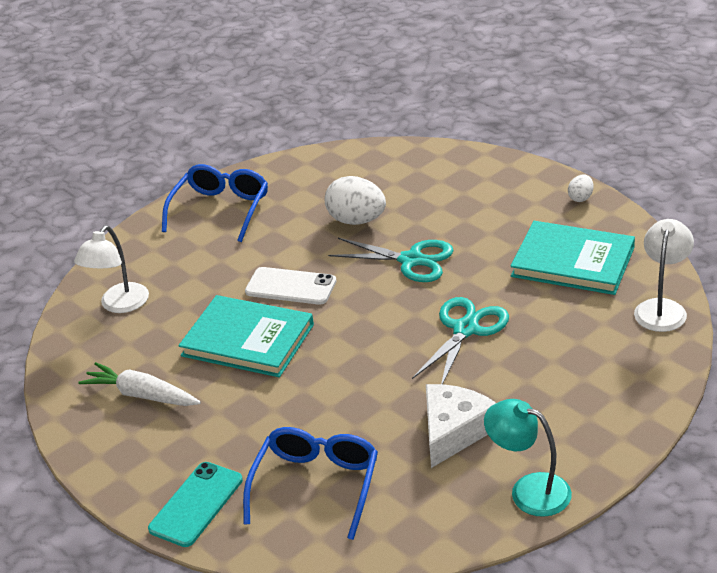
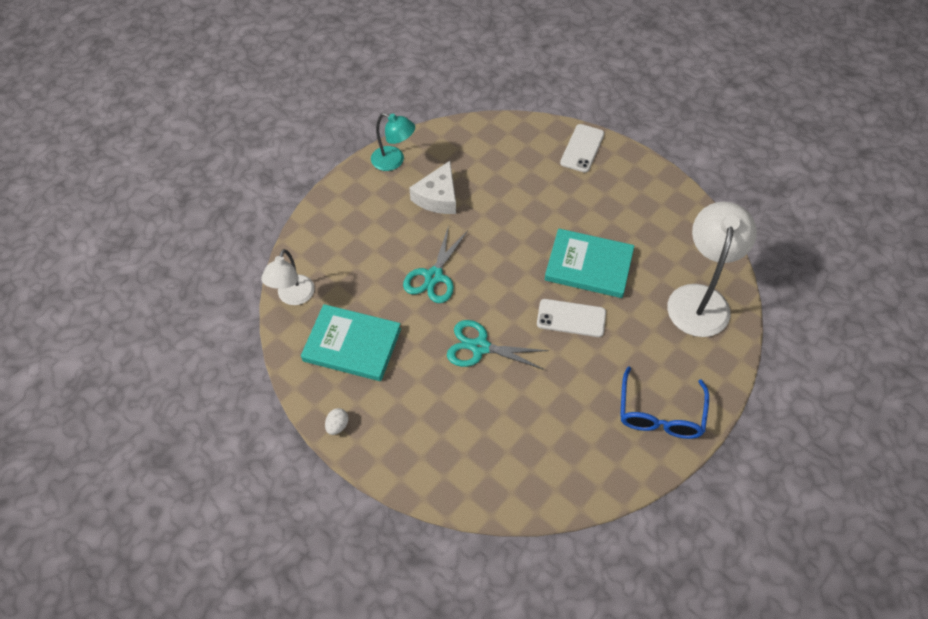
camera: 170 degrees right, 20 degrees up
white lamp [74,225,149,313] -> white lamp [667,201,757,337], size x1.68
white carrot [78,362,201,406] -> none
turquoise phone [148,462,243,547] -> white phone [560,124,604,173]
blue glasses [243,427,378,540] -> none
white egg [325,176,386,225] -> none

